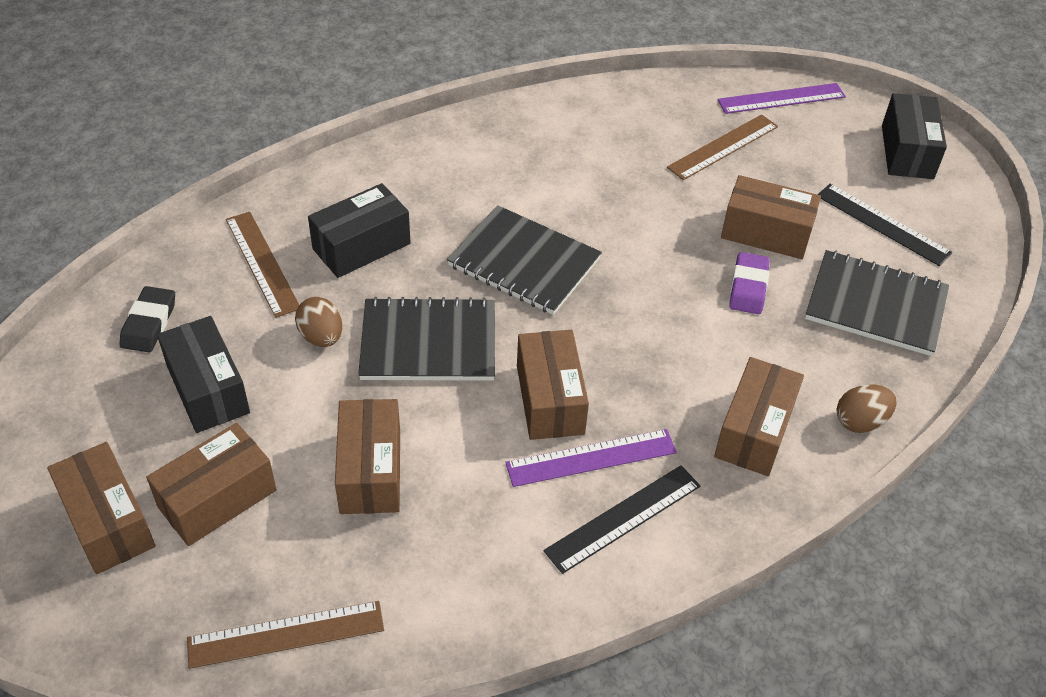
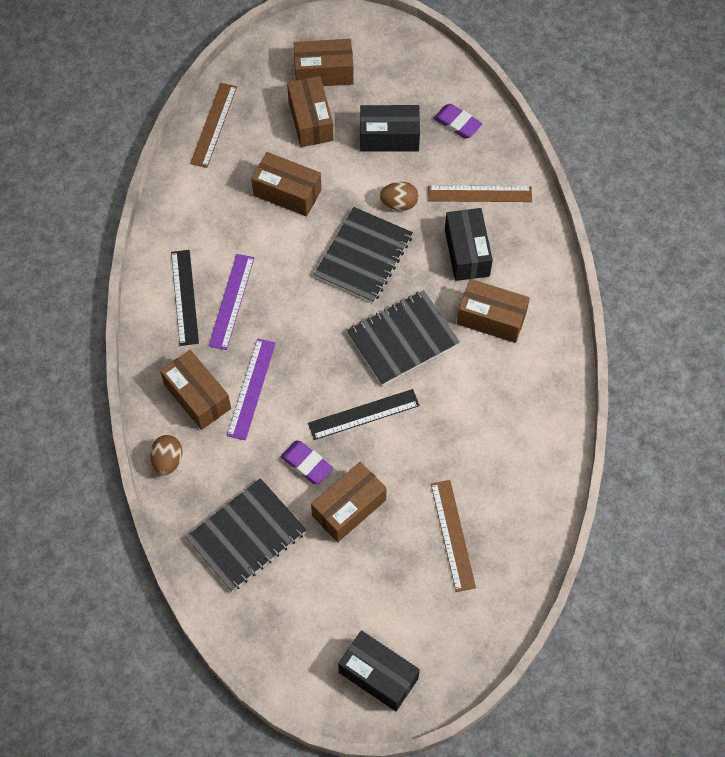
camera: 120 degrees right, 15 degrees up
black eraser [120,286,175,352] -> purple eraser [433,104,482,139]
brown box [517,330,589,440] -> brown box moved to [457,279,530,343]
purple ruler [718,83,846,114] -> purple ruler moved to [227,339,276,440]
black ruler [817,184,952,266] -> black ruler moved to [308,389,420,440]

